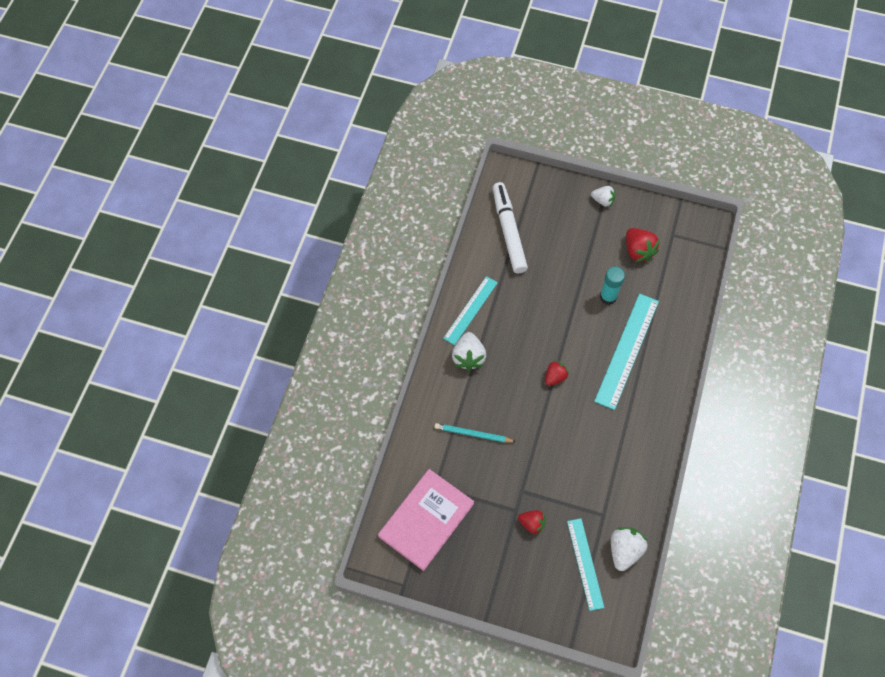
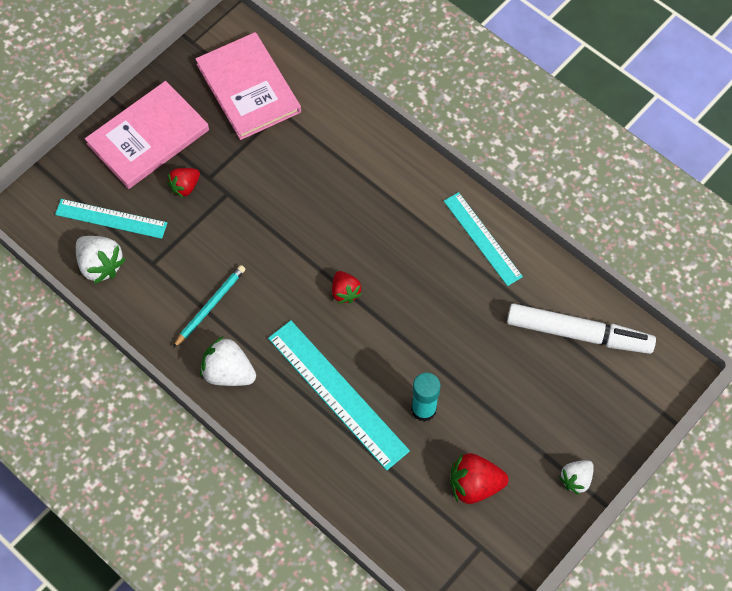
camera: 115 degrees right, 0 degrees up
turquoise pencil [434,423,516,443] -> turquoise pencil moved to [173,265,245,348]
white strawberry [452,332,486,371] -> white strawberry moved to [200,336,256,386]
none -> pink book [85,81,209,189]

